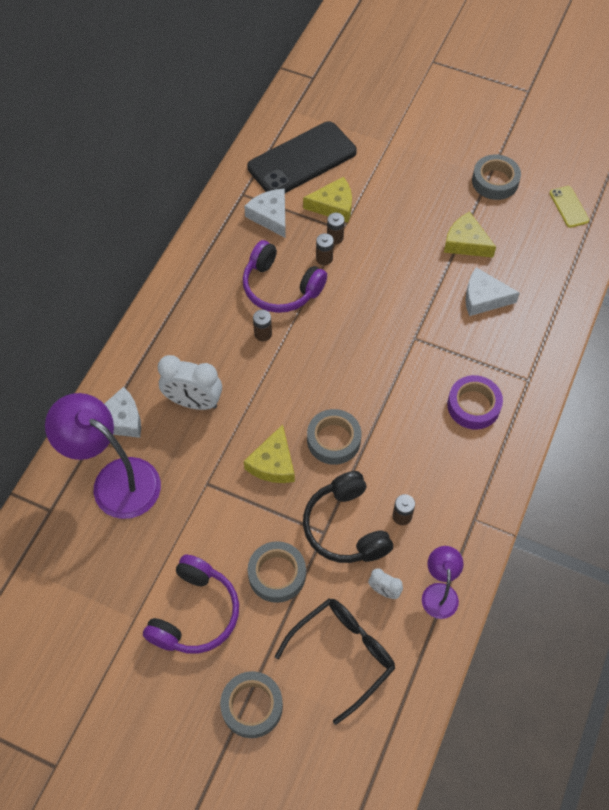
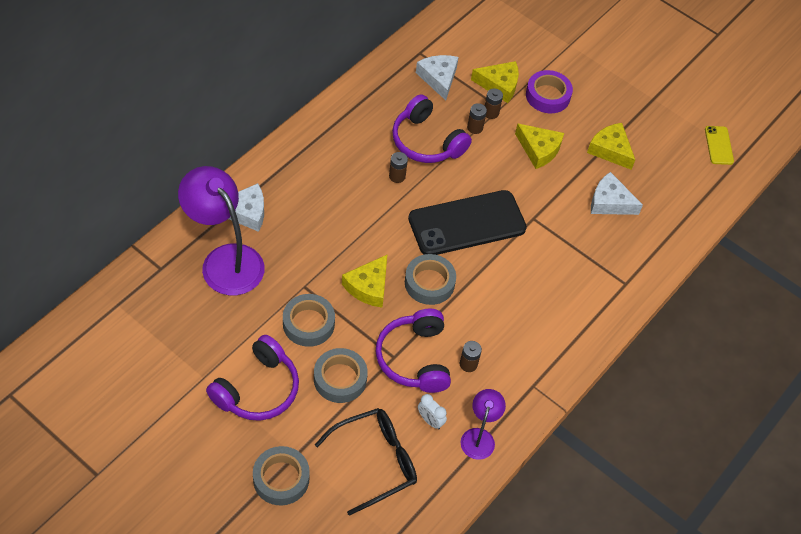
camera: 10 degrees right, 5 degrees down
white clock [158,355,222,410] -> none
black phone [247,122,357,193] -> black phone moved to [408,190,527,255]
black headphones [303,471,393,563] -> purple headphones [376,309,451,393]
purple tape [447,375,503,429] -> purple tape moved to [526,70,573,113]
grey tape [472,154,521,200] -> grey tape moved to [283,294,335,347]
none -> yellow cheese [515,123,564,169]

